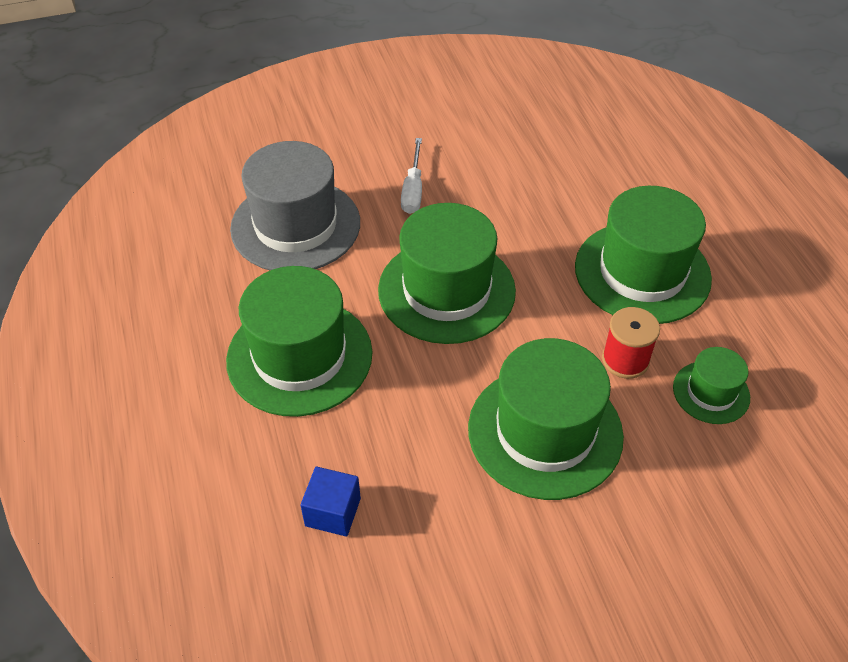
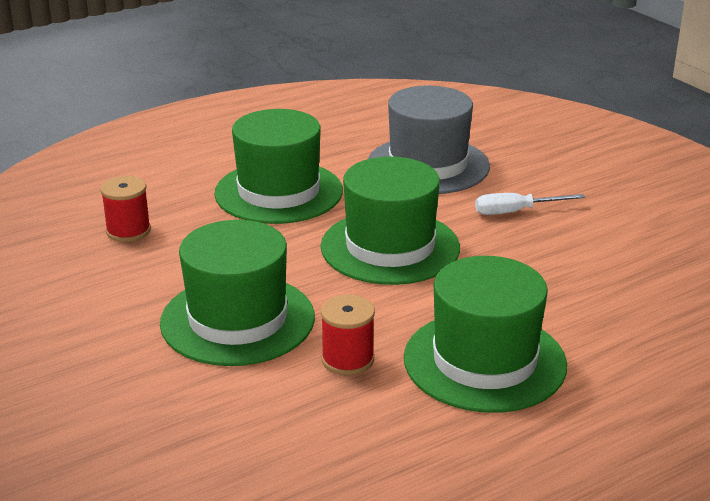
camera: 75 degrees right, 20 degrees down
blue cube [300,467,361,536] -> red spool [100,176,151,242]
green hat [673,347,750,424] -> none

